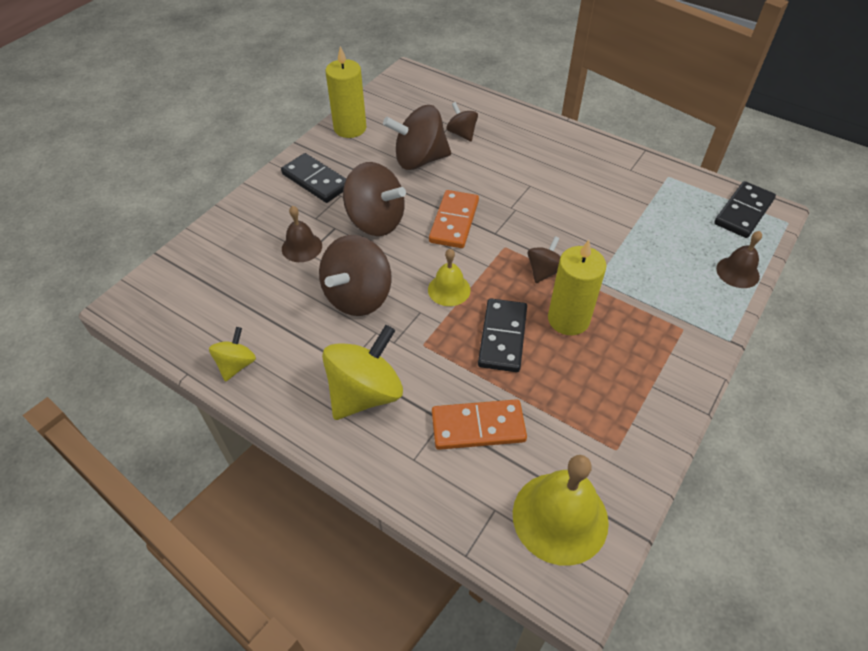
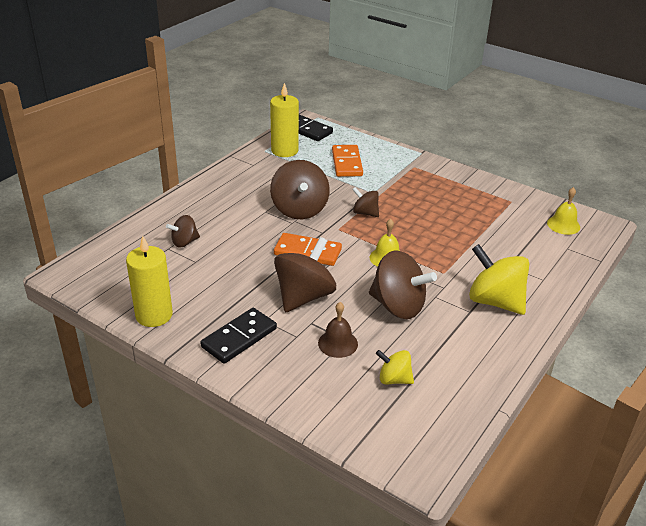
camera: 90 degrees left, 15 degrees down
yellow spinning top [209,327,256,382] -> yellow spinning top moved to [376,350,414,384]
brown spinning top [383,105,451,170] -> brown spinning top moved to [270,160,330,219]
orange domino [432,399,527,450] -> orange domino moved to [332,145,363,177]
black domino [478,298,527,372] -> none
yellow bell [513,455,609,566] -> yellow bell [547,187,580,235], size x0.57
yellow candle [548,240,606,335] -> yellow candle moved to [270,83,299,157]
brown bell [716,231,762,288] -> none

